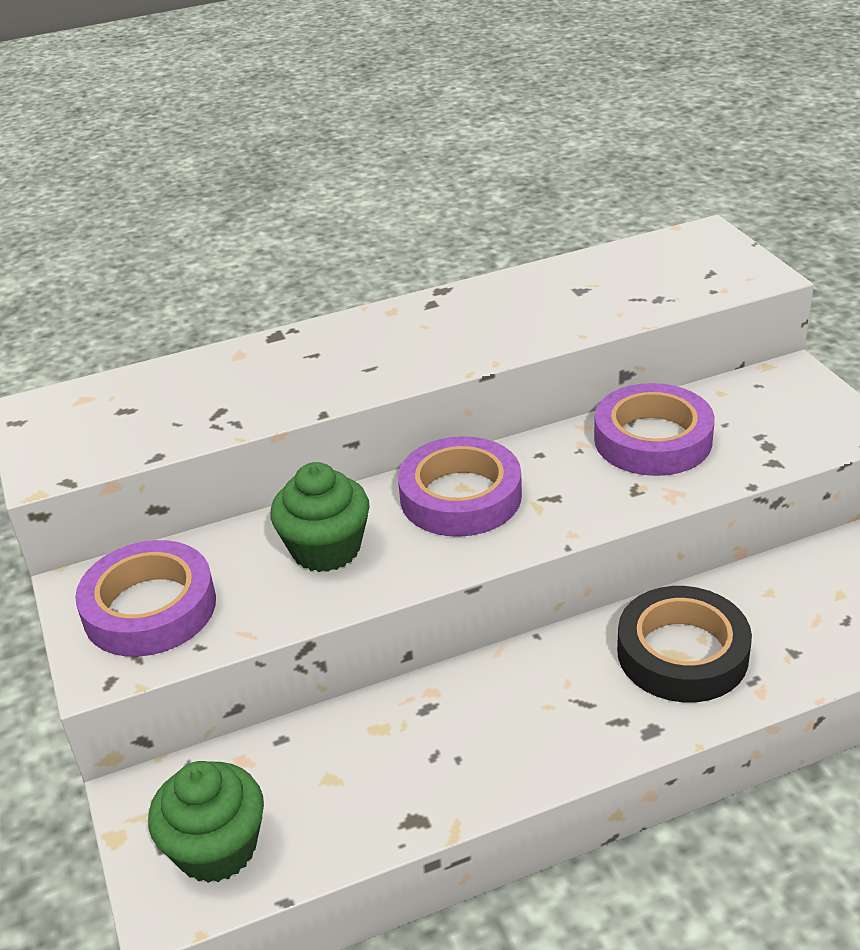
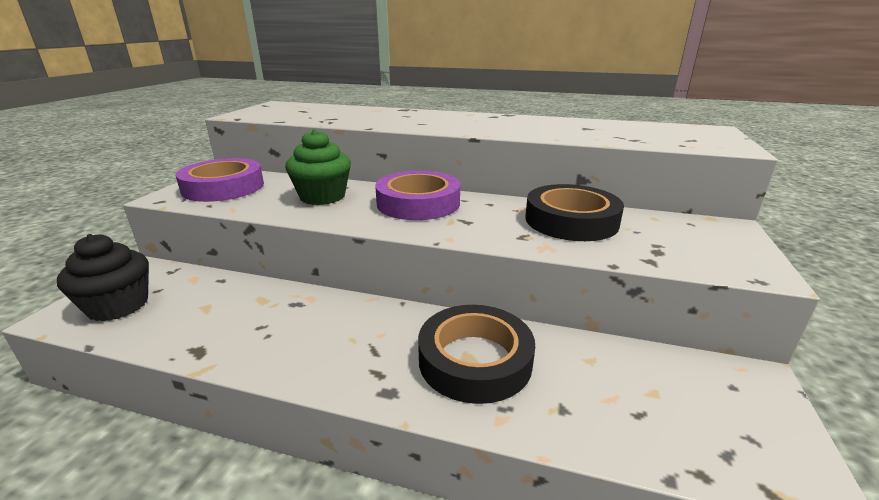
camera: 35 degrees right, 10 degrees down
green cupcake [148,761,264,883] -> black cupcake [57,234,149,322]
purple tape [594,383,715,476] -> black tape [525,184,624,241]

